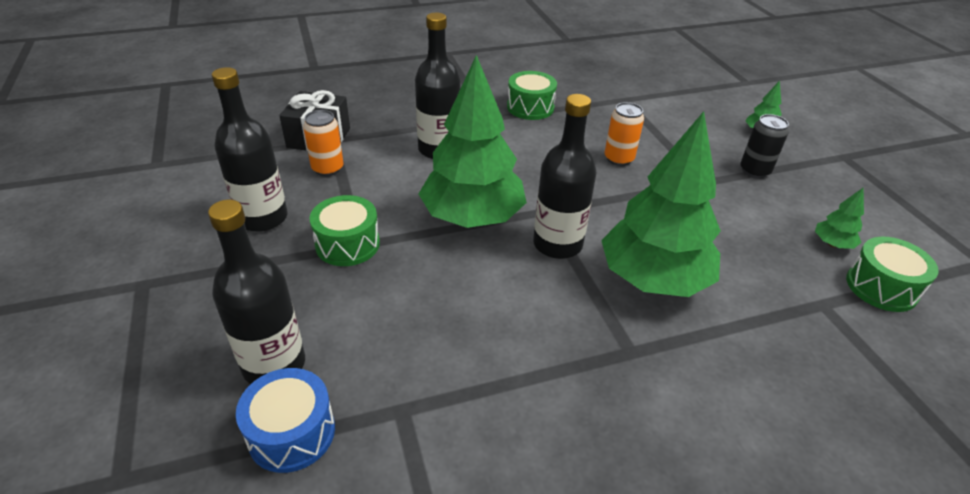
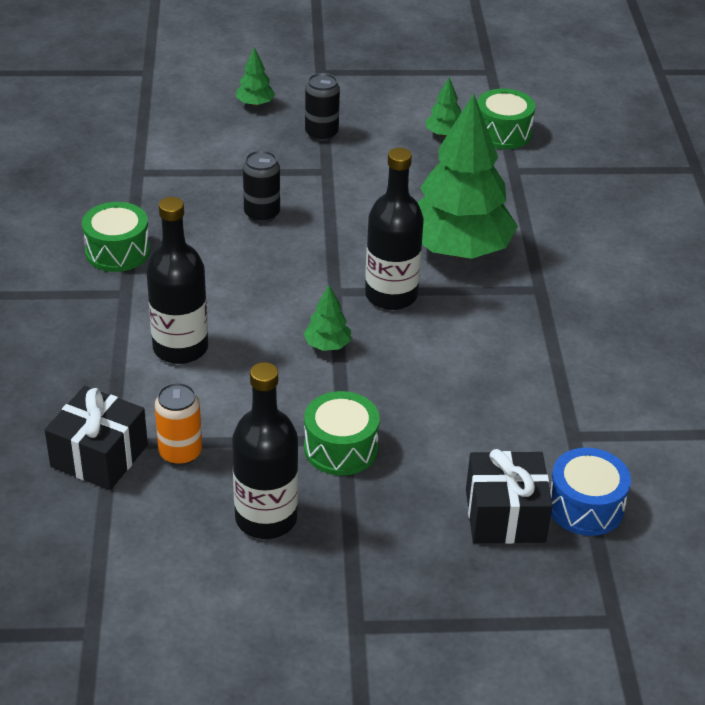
camera: 75 degrees left, 0 degrees up
black bottle [208,200,305,384] -> black gift [466,449,553,544]
green tree [419,55,527,228] -> green tree [303,285,351,351], size x0.40
orange can [605,102,644,166] -> black can [243,150,280,223]

